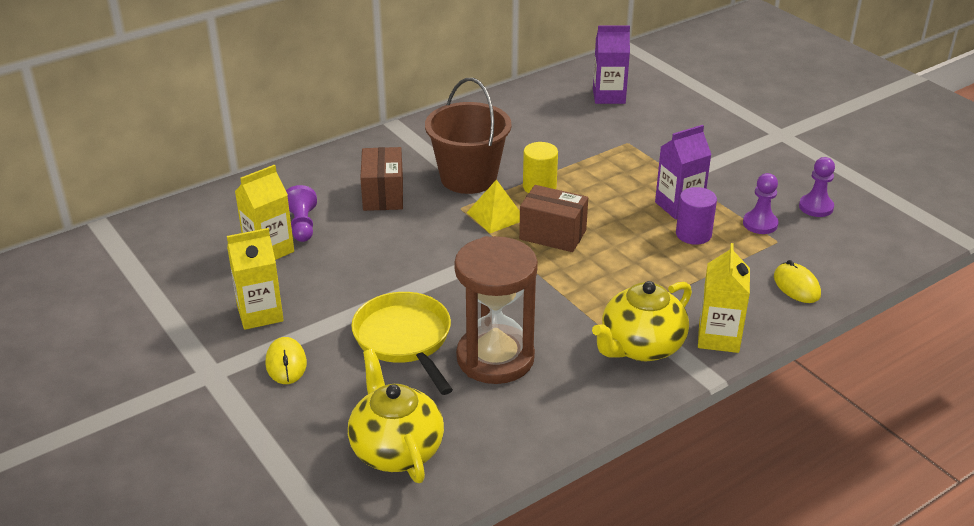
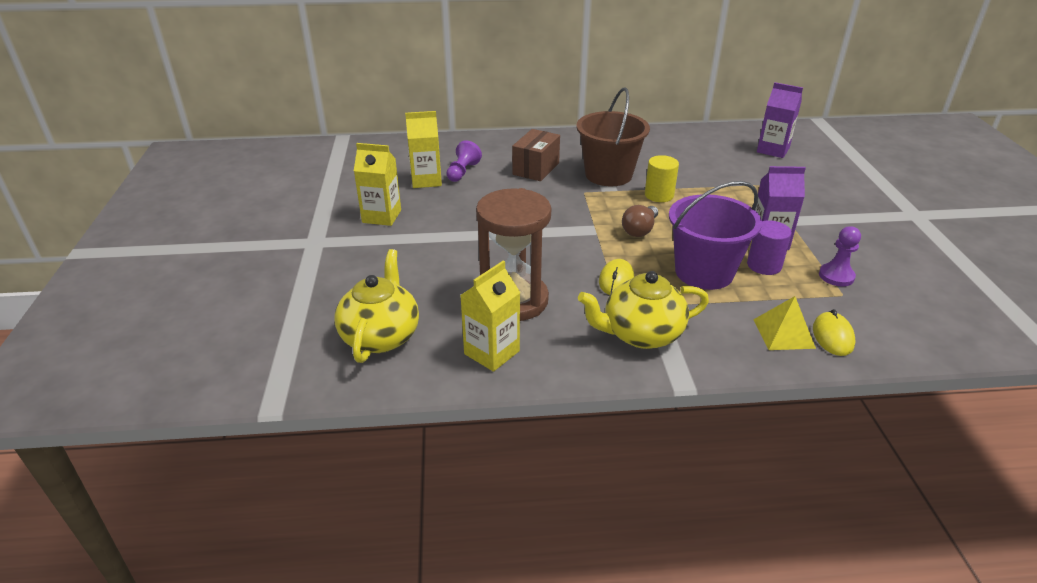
camera: 30 degrees right, 0 degrees up
yellow mouse [266,337,307,384] -> yellow mouse moved to [599,259,634,295]
yellow pan [351,292,453,395] -> none
yellow pyramid [467,179,520,233] -> yellow pyramid moved to [753,296,816,350]
brown box [519,185,588,252] -> brown light bulb [622,205,658,237]
yellow carton [698,243,750,353] -> yellow carton moved to [460,261,520,372]
purple pawn [799,157,835,217] -> none
none -> purple bucket [669,181,762,290]

